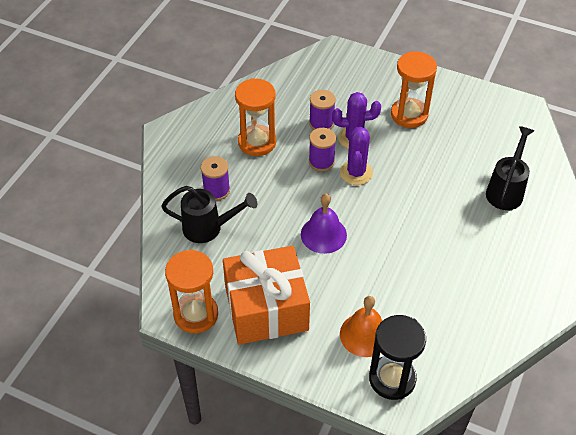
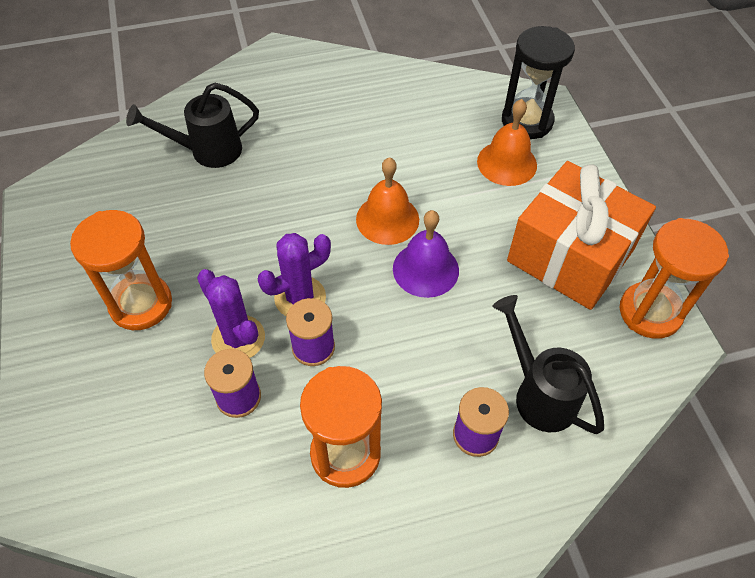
camera: 130 degrees left, 5 degrees up
none -> orange bell [356,157,419,245]

